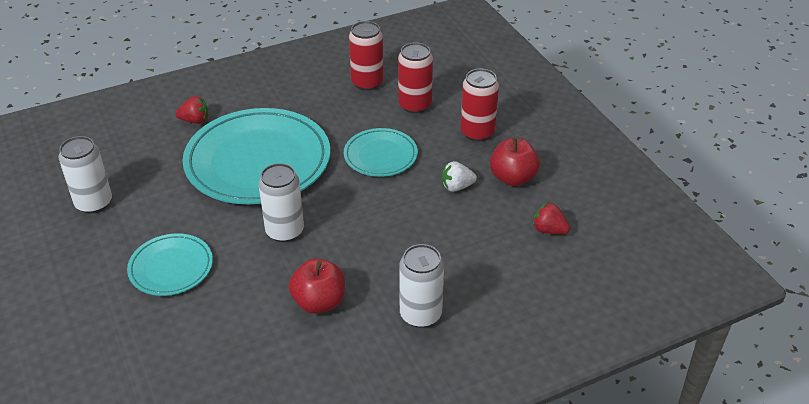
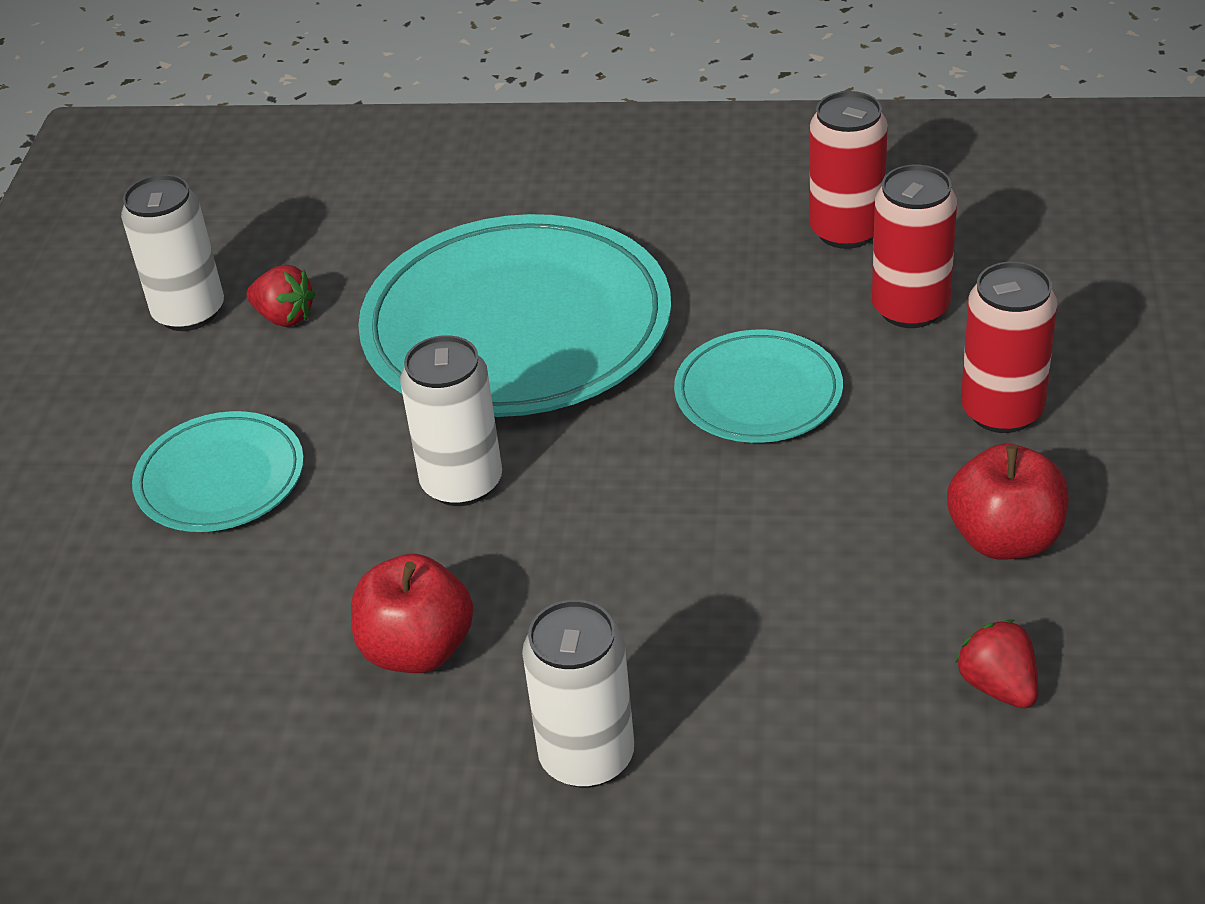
camera: 35 degrees right, 0 degrees up
red strawberry [175,96,208,124] -> red strawberry moved to [247,265,316,327]
white strawberry [442,161,477,192] -> none

